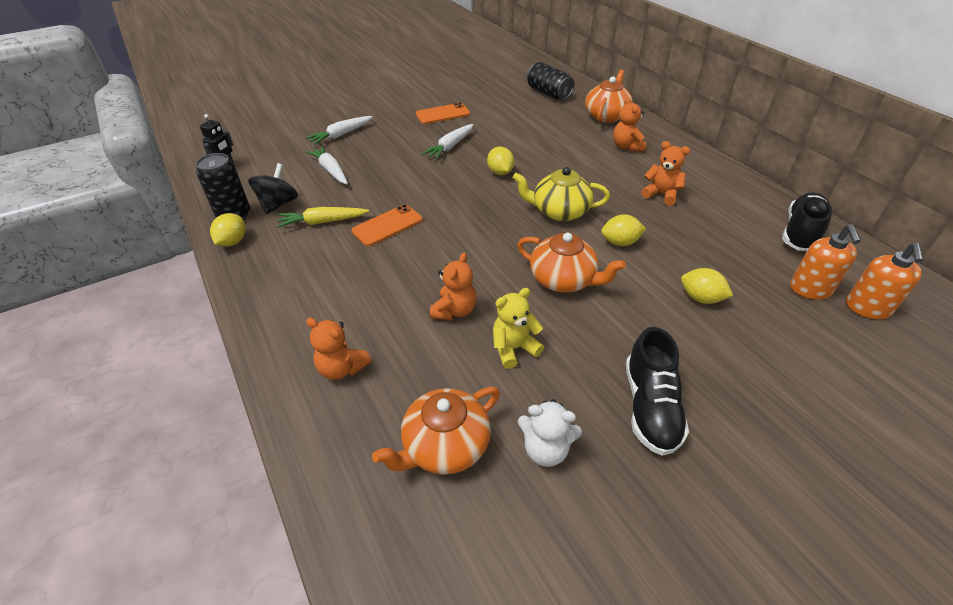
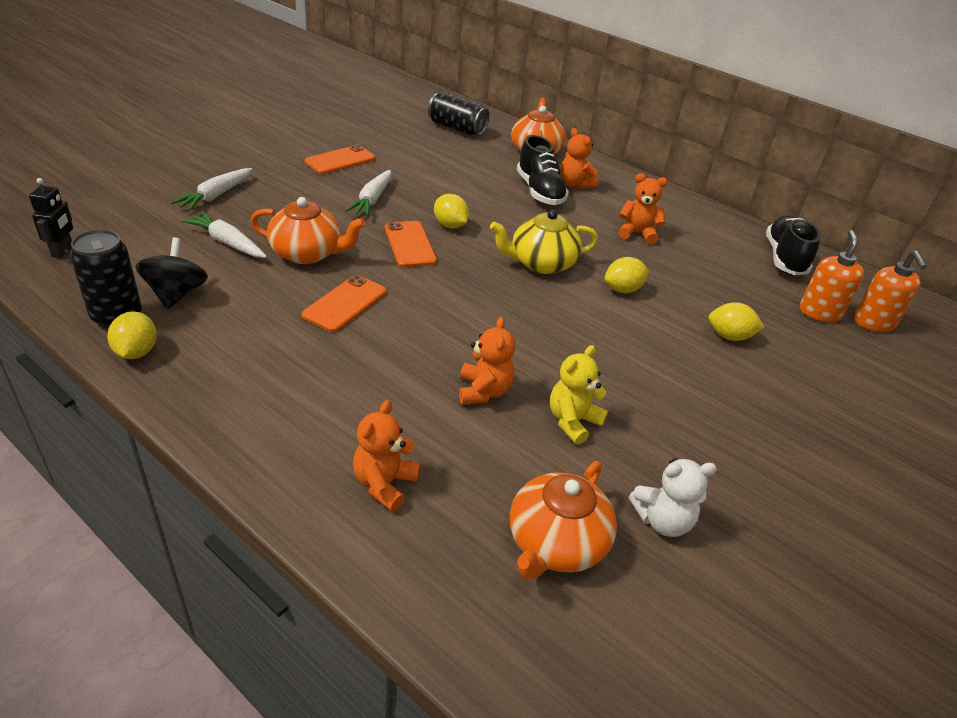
camera: 25 degrees left, 5 degrees down
yellow carrot [277,207,369,228] -> none
orange teddy bear [306,318,372,380] -> orange teddy bear turned 105 degrees clockwise [353,400,421,512]
orange teapot [518,233,626,292] -> orange teapot moved to [251,197,366,264]
black shoe [626,327,689,456] -> black shoe moved to [517,135,569,205]
orange soap dispenser [790,224,861,300] -> orange soap dispenser turned 150 degrees counterclockwise [800,230,864,322]
none -> orange phone [385,221,437,267]

